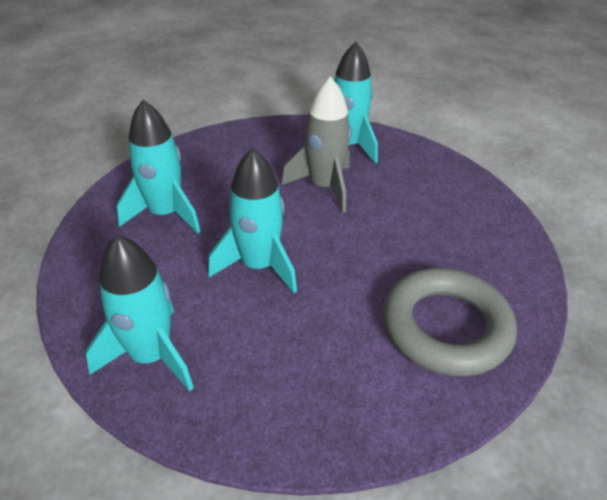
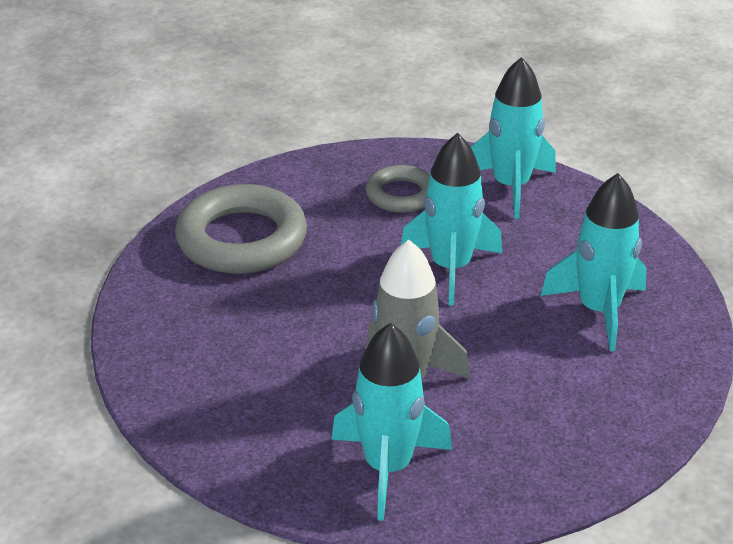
camera: 170 degrees right, 5 degrees down
none -> grey ring [366,165,430,213]

